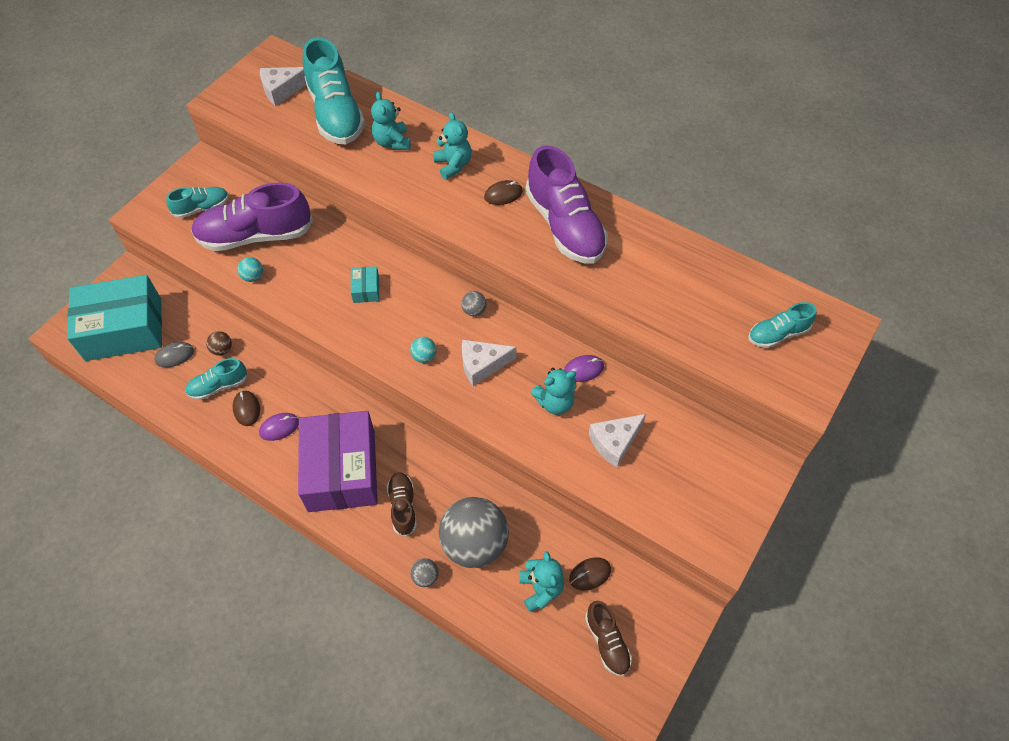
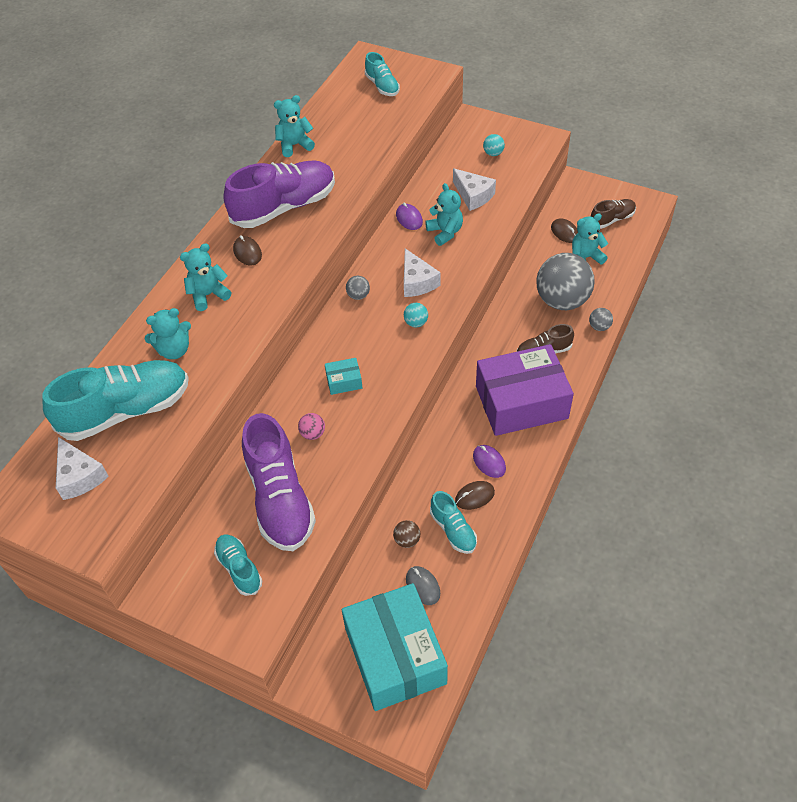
camera: 95 degrees left, 5 degrees down
turquoise ball [237,257,263,282] -> turquoise ball moved to [483,134,505,156]
none -> turquoise teddy bear [274,95,315,157]
none -> pink ball [298,413,325,440]

